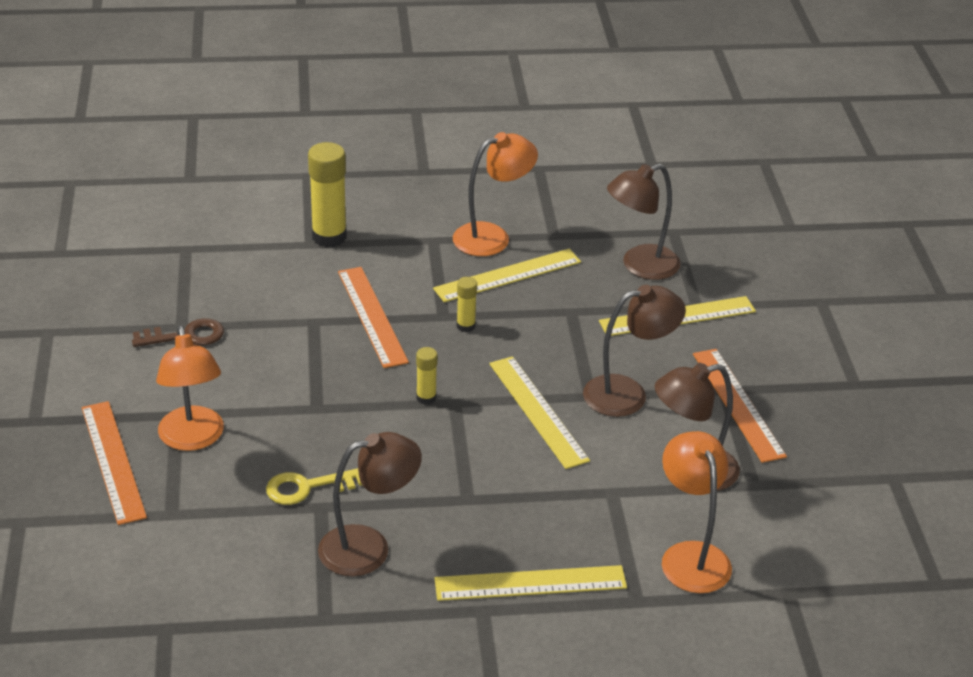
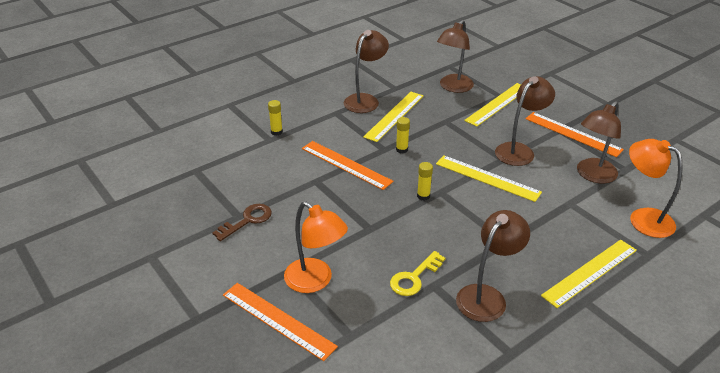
camera: 30 degrees left, 0 degrees up
yellow glue stick [308,142,347,247] -> yellow glue stick [268,100,283,136], size x0.51
orange lamp [453,132,538,256] -> brown lamp [344,30,389,113]

